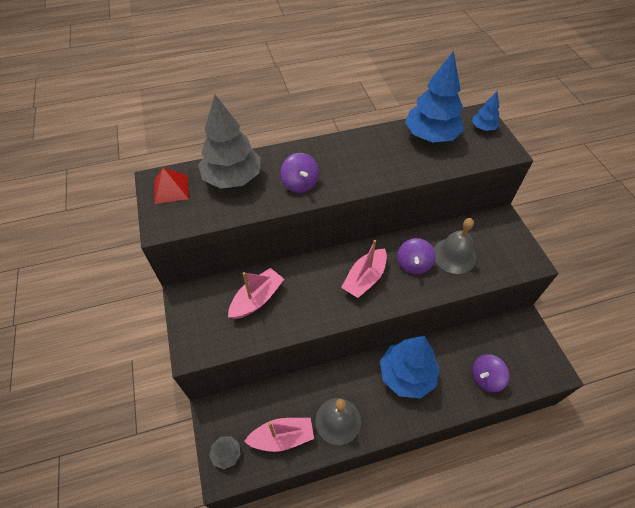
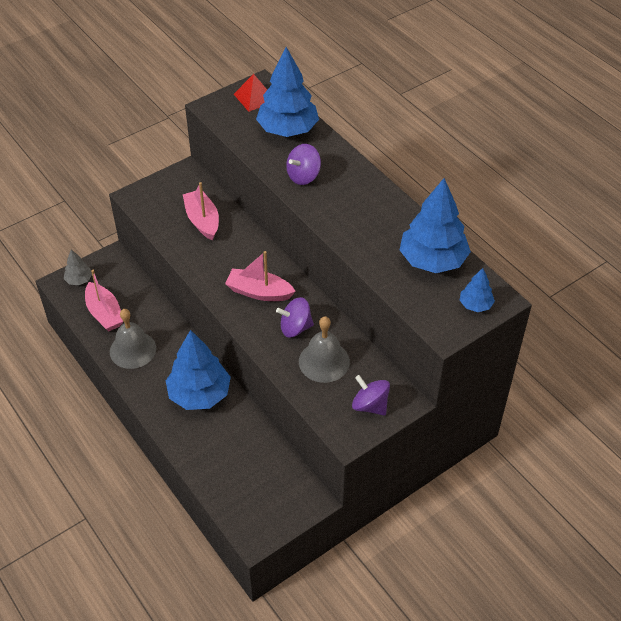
camera: 70 degrees right, 5 degrees down
grey tree [198,95,261,189] -> blue tree [256,47,319,137]
pink boat [228,268,284,319] -> pink boat turned 135 degrees counterclockwise [183,182,219,241]
purple spinning top [472,354,509,392] -> purple spinning top moved to [352,375,390,415]

